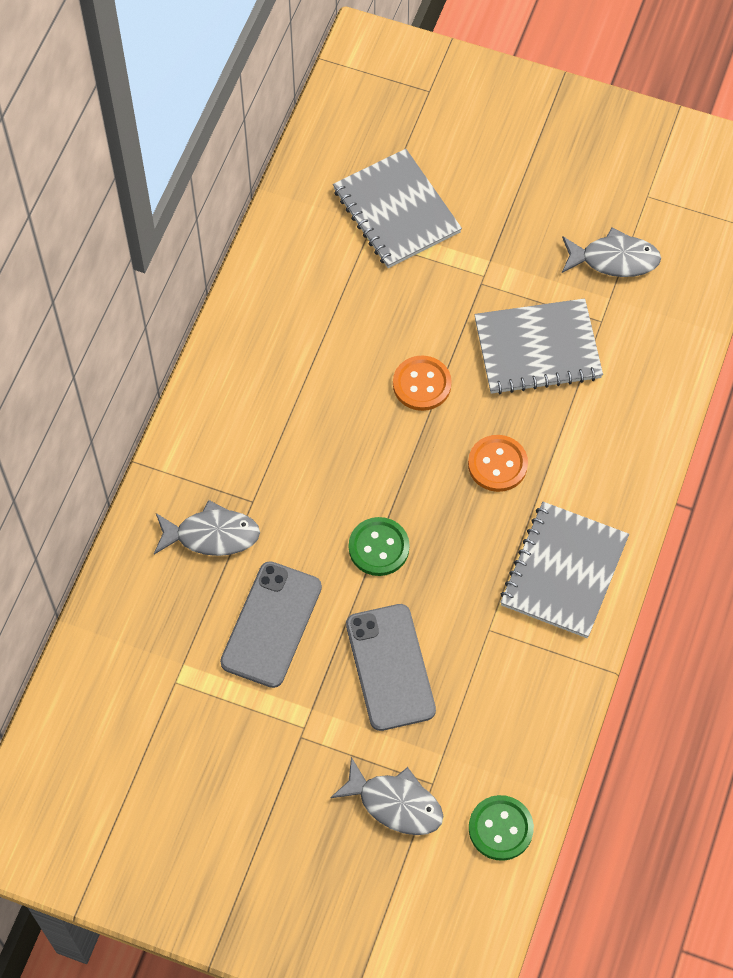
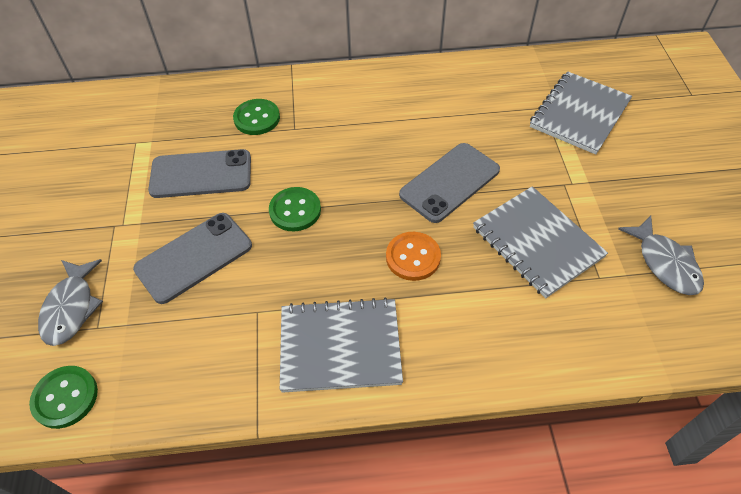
camera: 65 degrees right, 10 degrees down
grey fish [154,500,260,556] -> green button [233,99,280,135]
orange button [393,355,452,411] -> grey phone [399,143,500,223]

